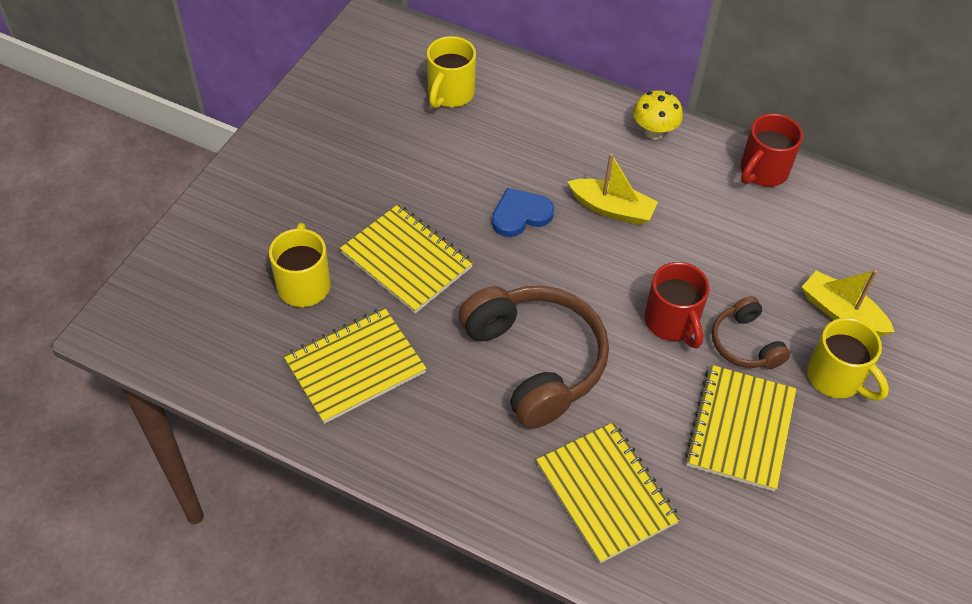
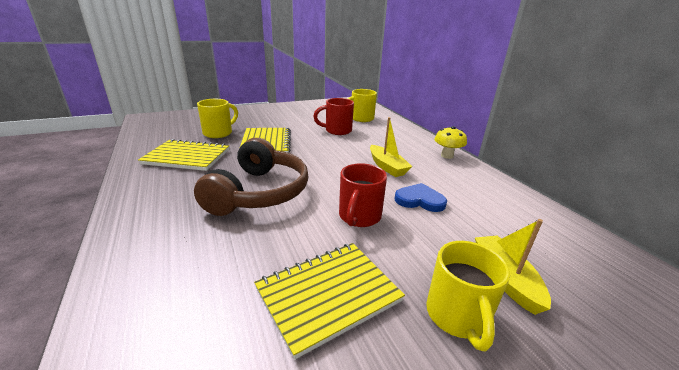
camera: 40 degrees right, 25 degrees down
blue heart [492,188,554,237] -> blue heart moved to [394,183,447,212]
yellow notebook [536,422,680,564] -> none
brown headphones [712,296,790,369] -> none
red mug [741,114,803,187] -> red mug moved to [313,98,354,135]

